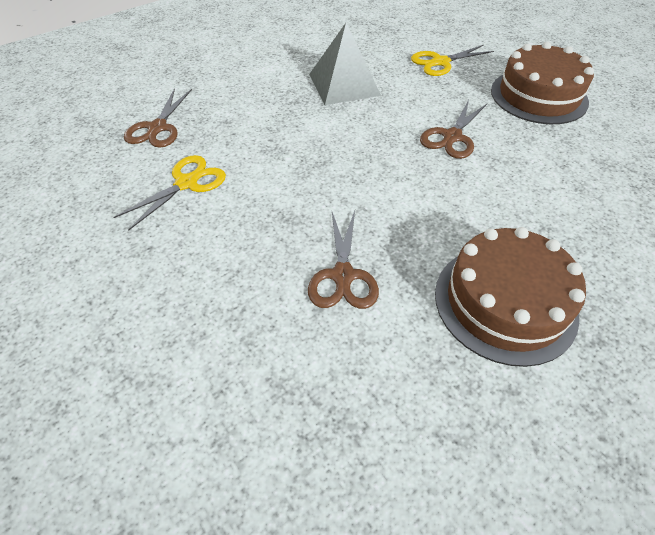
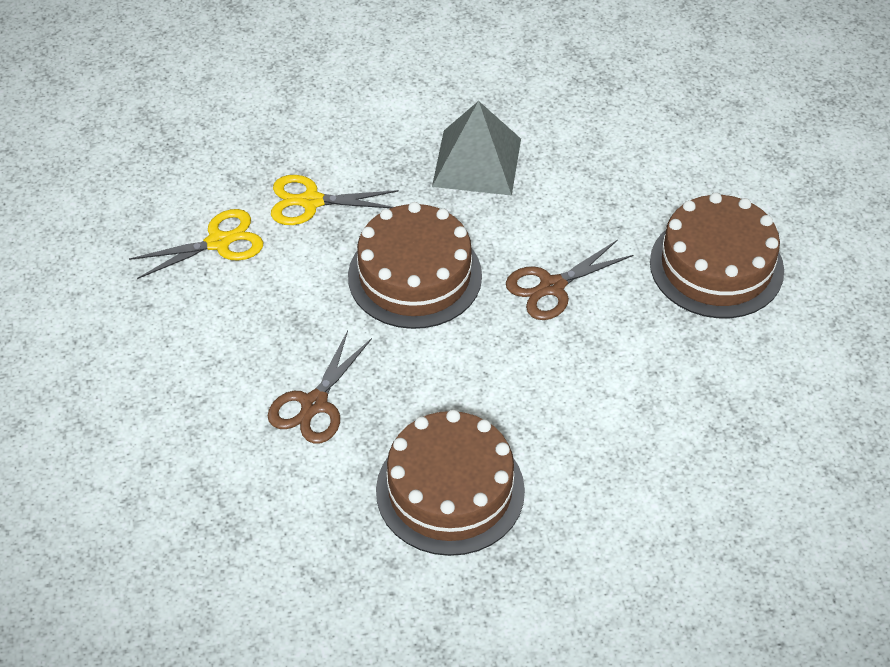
camera: 25 degrees right, 0 degrees up
brown scissors [124,88,192,148] -> none
yellow scissors [411,45,494,76] -> yellow scissors moved to [271,175,399,225]
none -> brown cake [348,202,482,329]

